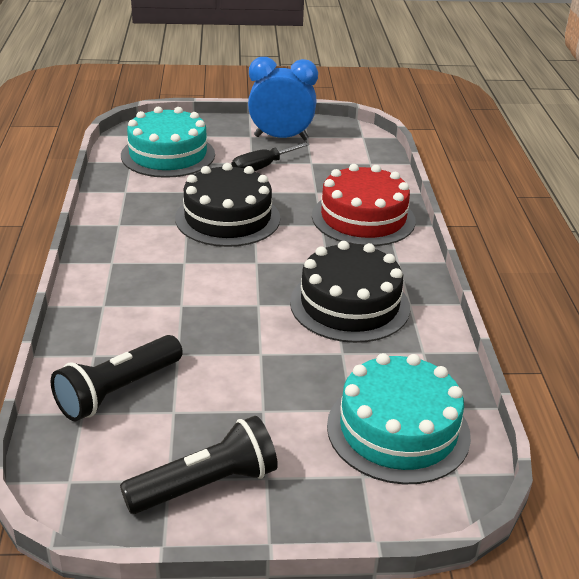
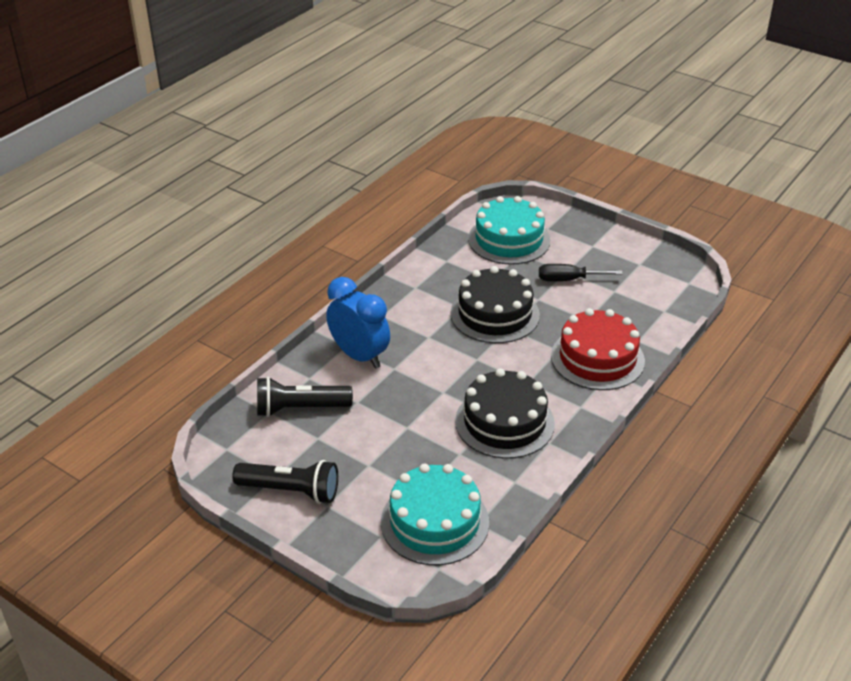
camera: 40 degrees right, 5 degrees up
blue clock [248,57,318,141] -> blue clock moved to [326,277,390,369]

